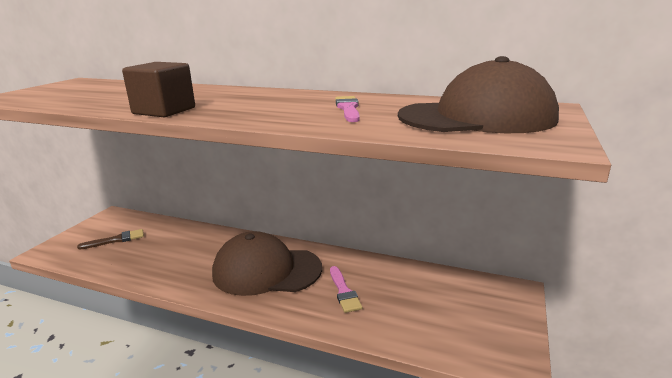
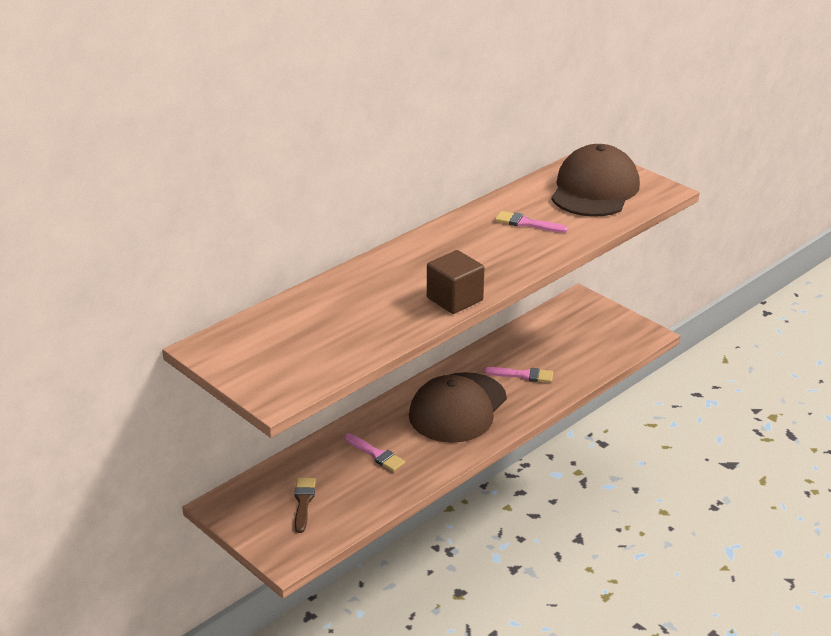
camera: 65 degrees left, 10 degrees up
none -> pink brush [345,433,405,472]

